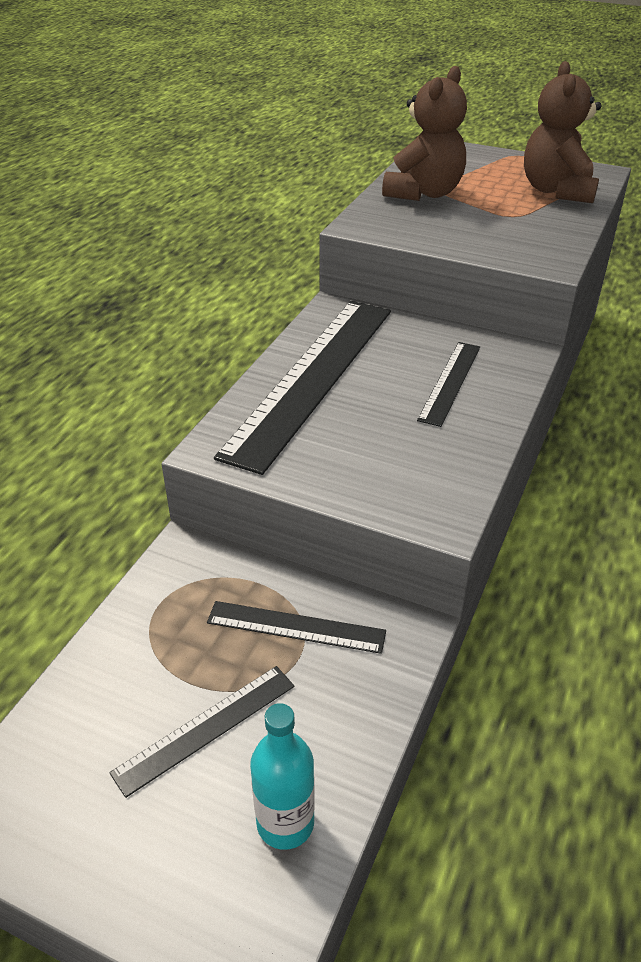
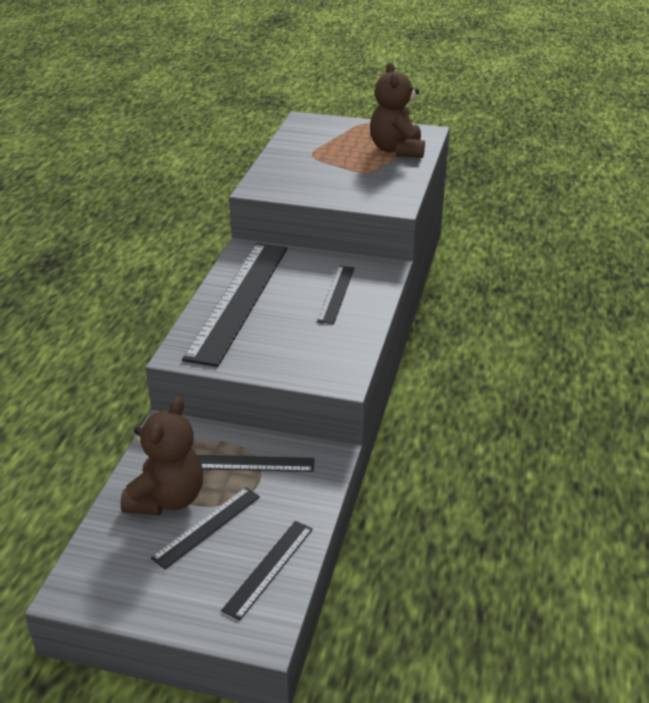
camera: 10 degrees left, 5 degrees down
turquoise bottle [250,703,315,850] -> black ruler [221,521,313,621]
brown teddy bear [382,66,467,201] -> brown teddy bear moved to [120,397,203,515]

